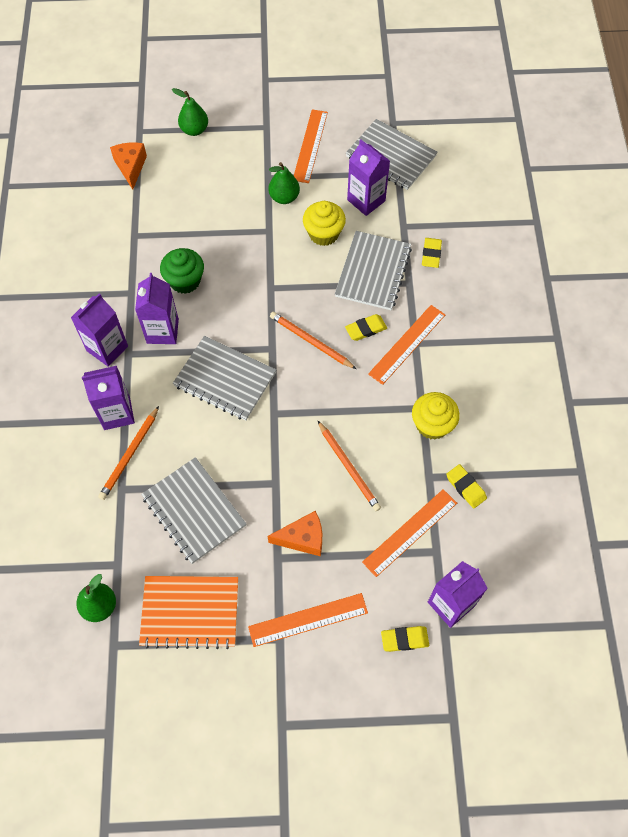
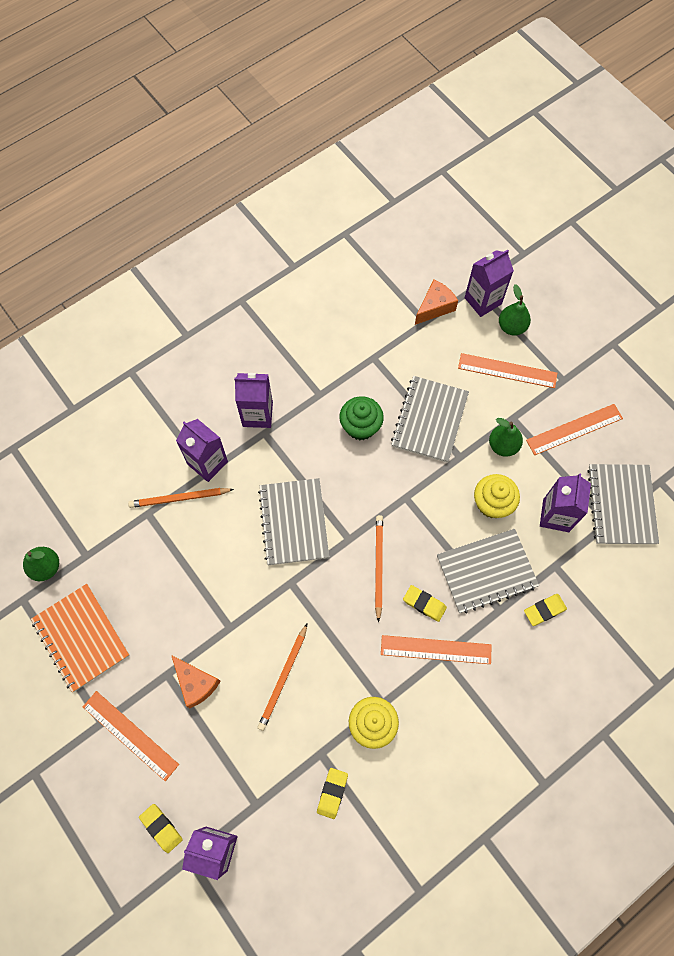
camera: 55 degrees right, 5 degrees up
purple carton [135,273,179,344] -> purple carton moved to [465,250,514,317]
grey notebook [141,457,246,564] -> grey notebook moved to [391,376,469,463]
orange ruler [362,489,457,577] -> orange ruler moved to [458,353,557,388]

